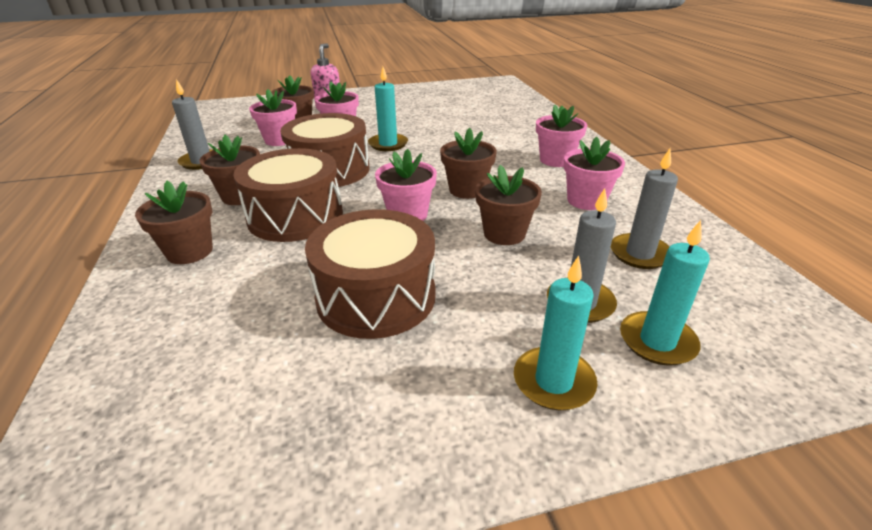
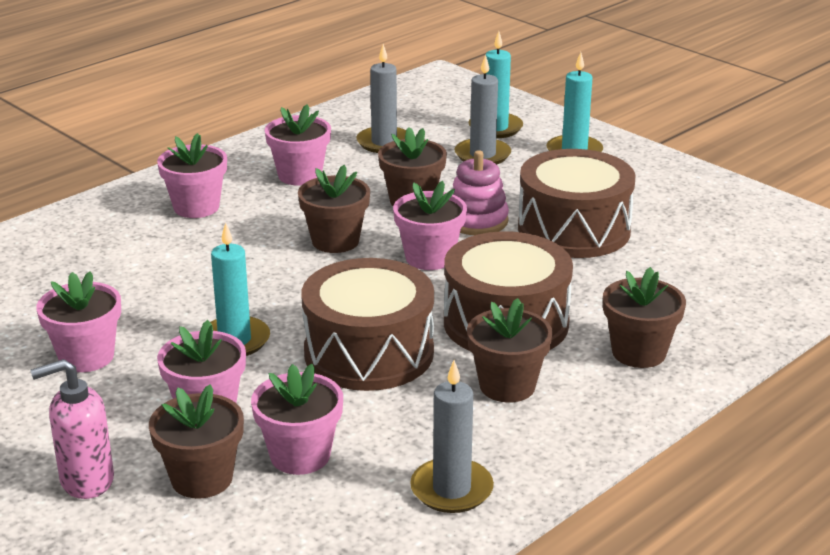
camera: 120 degrees left, 5 degrees down
none -> pink flower pot [36,271,121,372]
none -> pink stacking toy [453,150,509,235]

